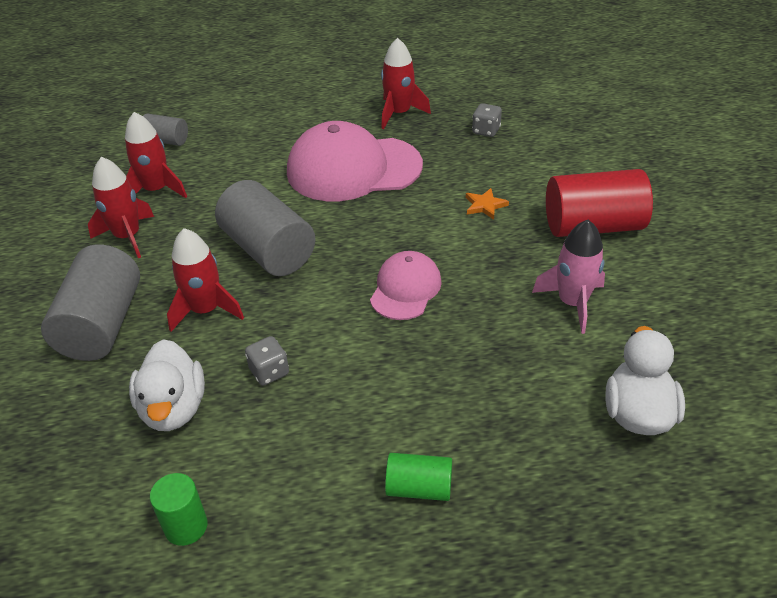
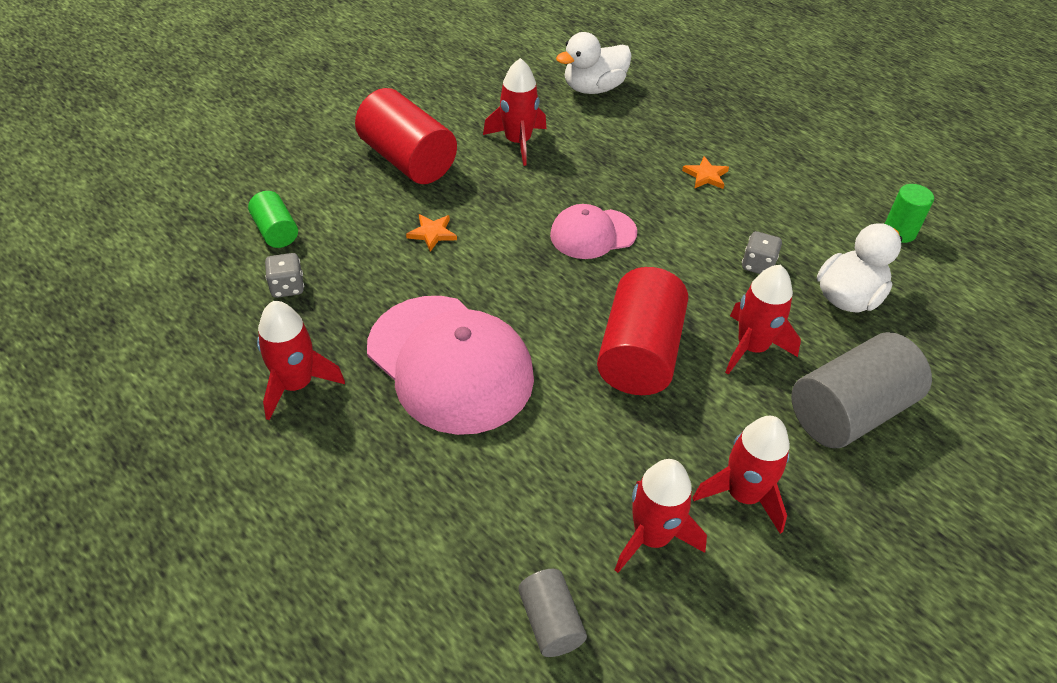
camera: 130 degrees left, 5 degrees up
grey cylinder [215,180,315,276] -> red cylinder [597,267,688,395]
green cylinder [385,453,452,501] -> green cylinder moved to [248,191,298,248]
pink rocket [532,220,605,334] -> red rocket [483,58,547,166]
none -> orange star [682,156,729,189]

